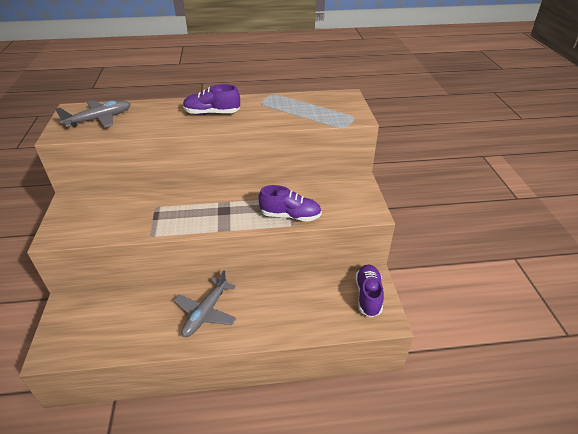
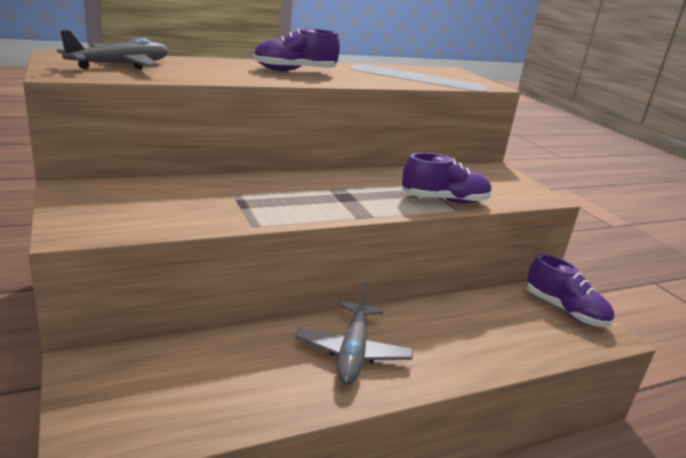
camera: 20 degrees left, 15 degrees down
purple shoe [356,264,384,317] -> purple shoe turned 150 degrees clockwise [527,254,614,327]

